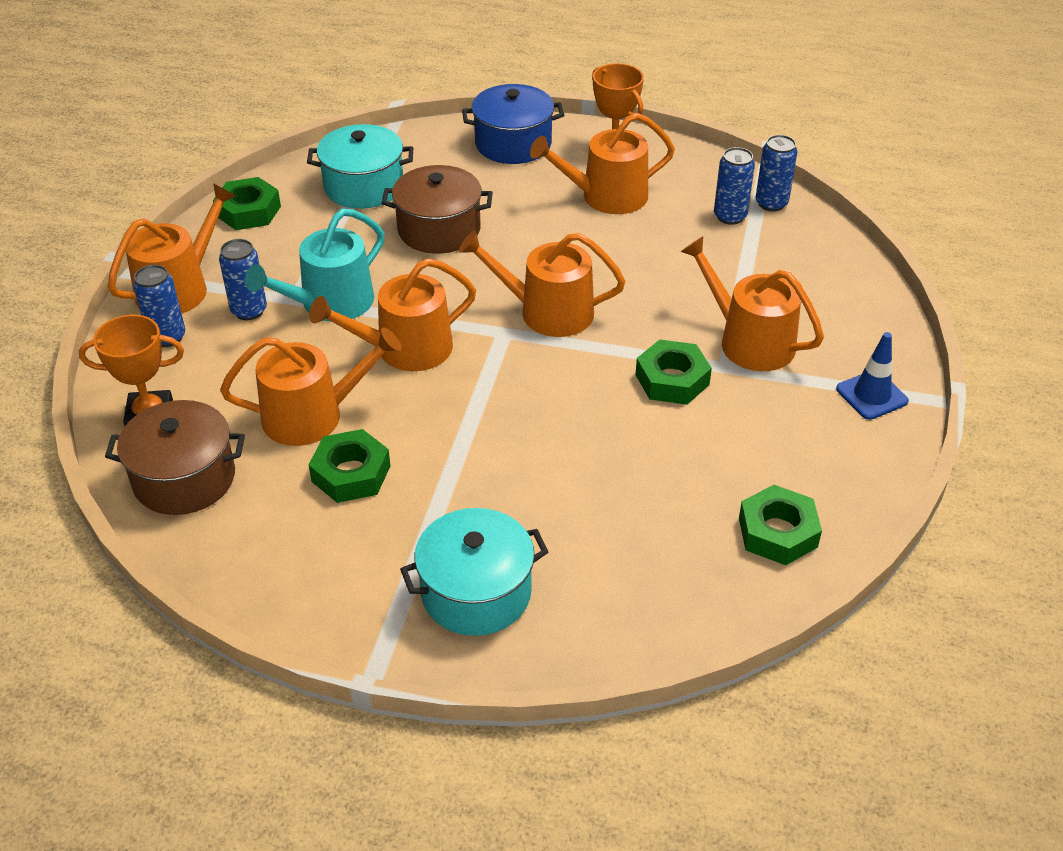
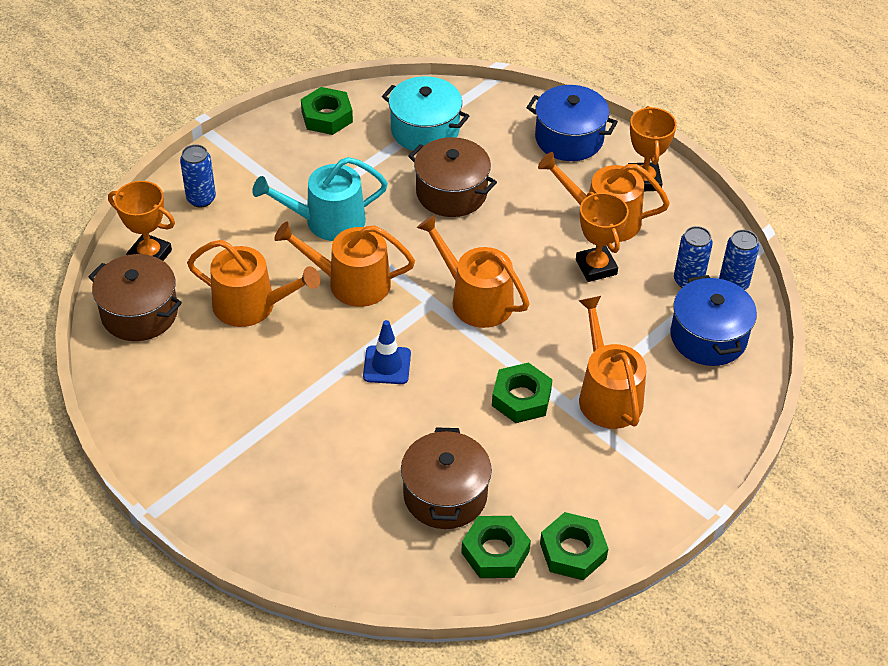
camera: 30 degrees right, 5 degrees up
orange watering can [108,183,236,314] -> none
blue can [219,239,267,320] -> none
green nut [309,429,390,503] -> green nut moved to [540,512,608,580]
turquoise pot [400,508,548,636] -> none
blue traffic cone [836,332,909,420] -> blue traffic cone moved to [363,320,411,384]
none -> brown pot [401,427,492,529]
none -> orange trophy [576,192,629,282]
none -> blue pot [671,275,757,366]

